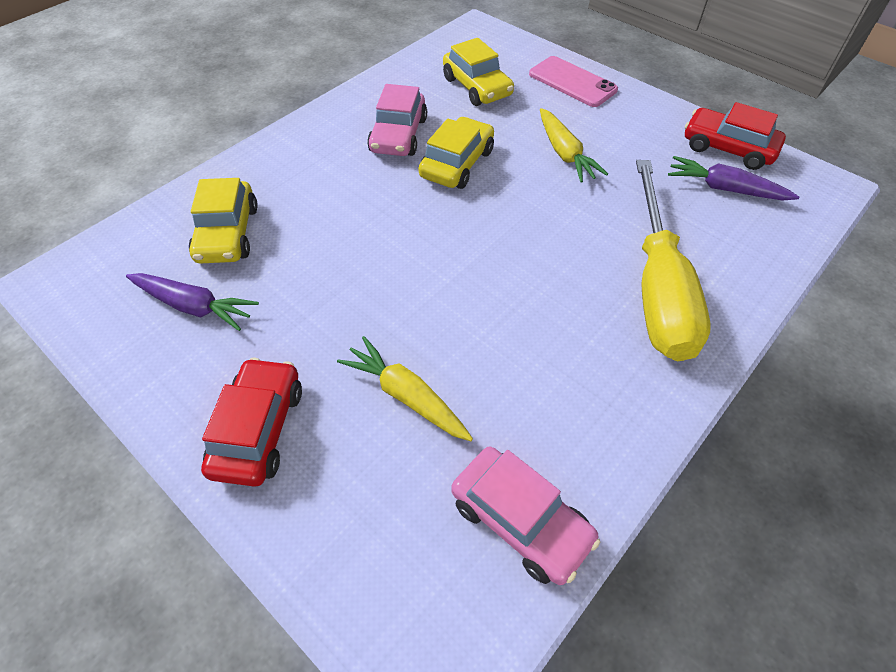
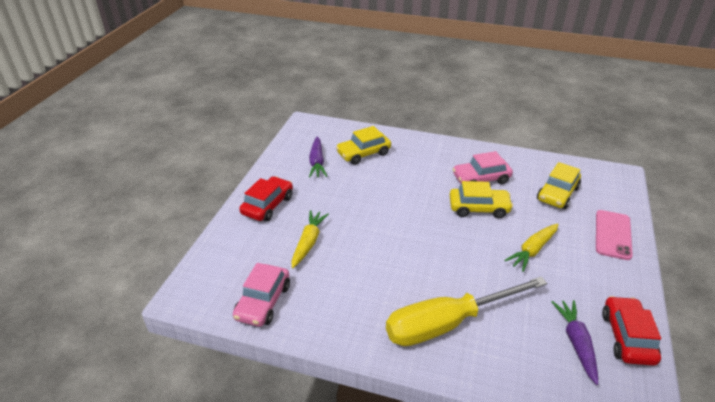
camera: 65 degrees right, 15 degrees down
red car [201,358,302,487] -> red car turned 45 degrees counterclockwise [239,176,293,221]

